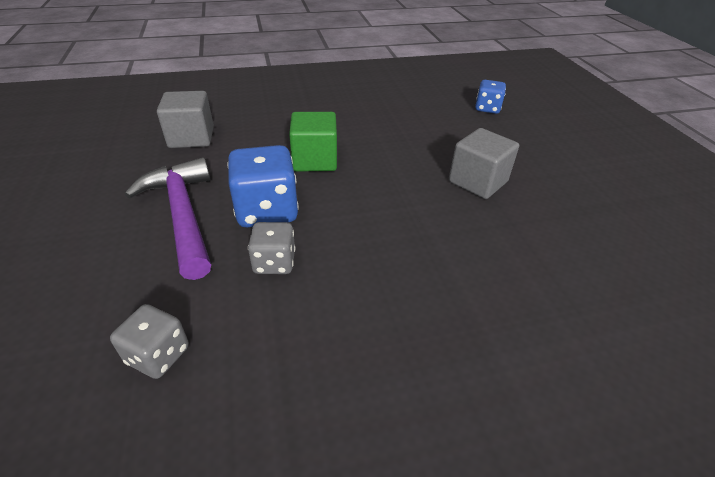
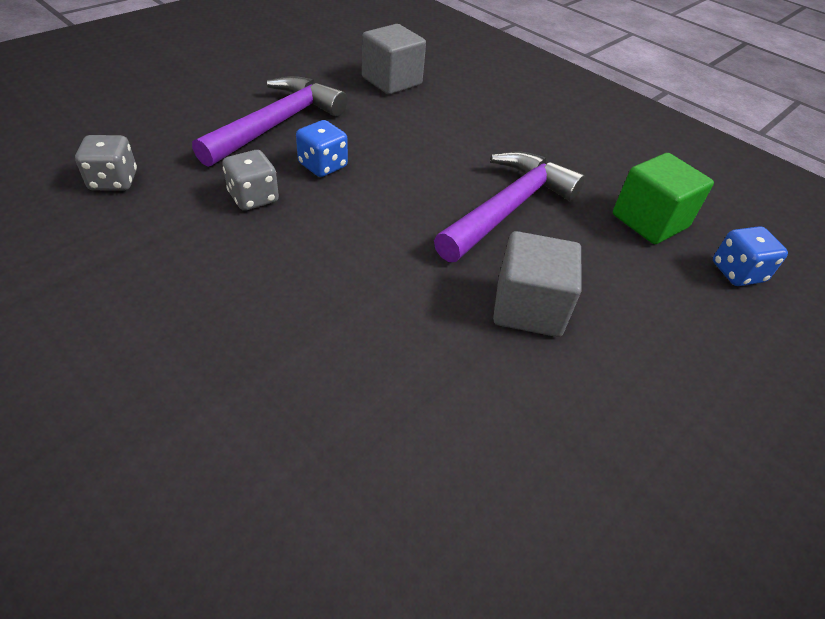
camera: 55 degrees right, 5 degrees up
blue dice [227,145,299,227] -> blue dice [296,120,348,177], size x0.59
green cube [289,112,337,172] -> green cube moved to [613,153,714,244]
none -> purple hammer [434,151,585,262]

